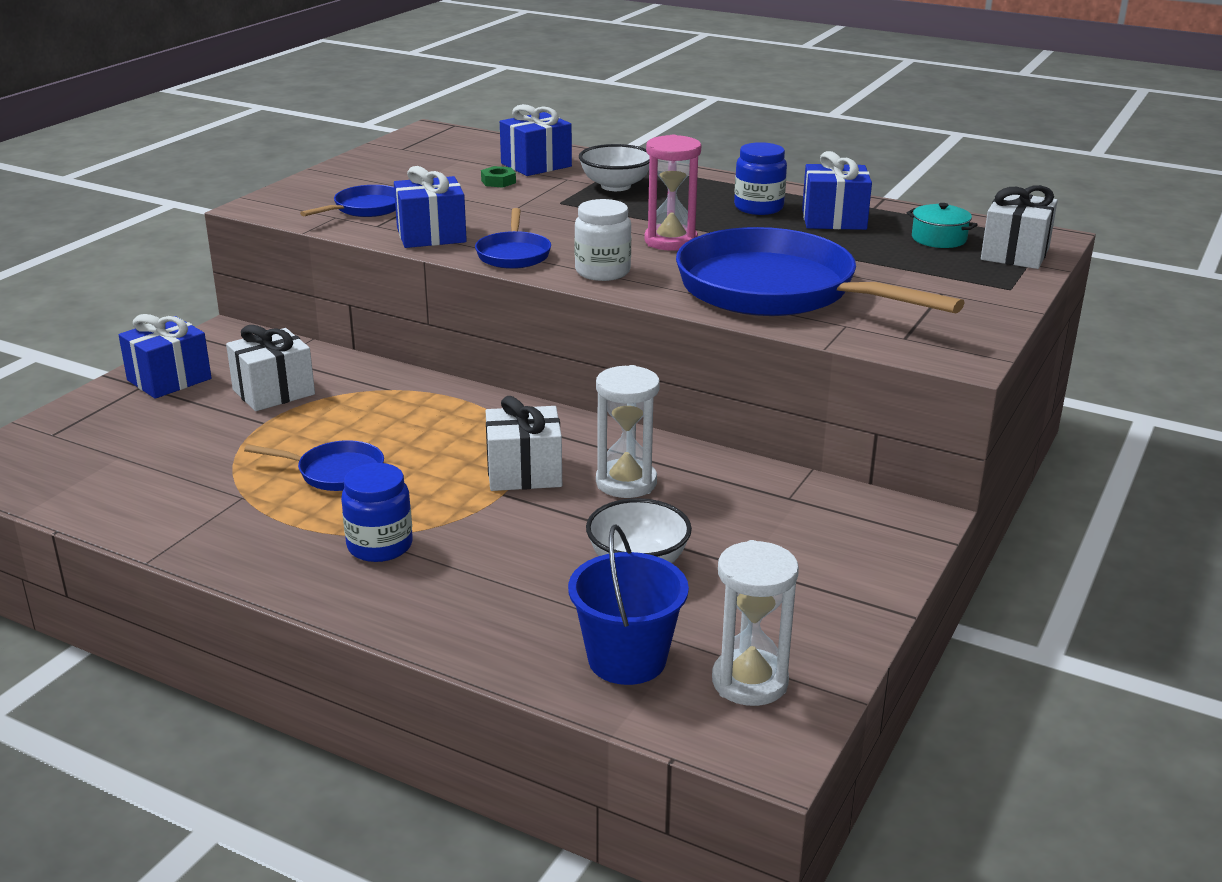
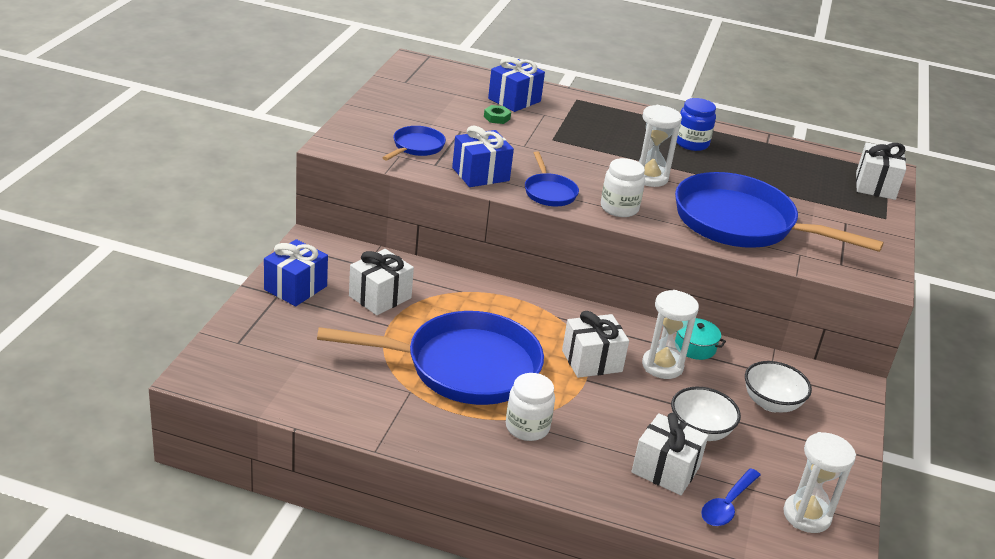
camera: 15 degrees left, 5 degrees up
blue pan [244,440,384,491] -> blue pan [317,311,544,405], size x2.23
blue jar [341,463,413,562] -> white jar [506,373,555,441]
blue bucket [568,524,689,685] -> blue spoon [701,468,761,526]
white bowl [579,144,650,191] -> white bowl moved to [745,361,812,413]
pink hourglass [644,135,701,251] -> white hourglass [639,105,682,187]
blue gift [802,151,872,230] -> none
turquoise pot [907,203,978,248] -> turquoise pot moved to [675,318,726,360]
none -> white gift [631,413,708,495]

